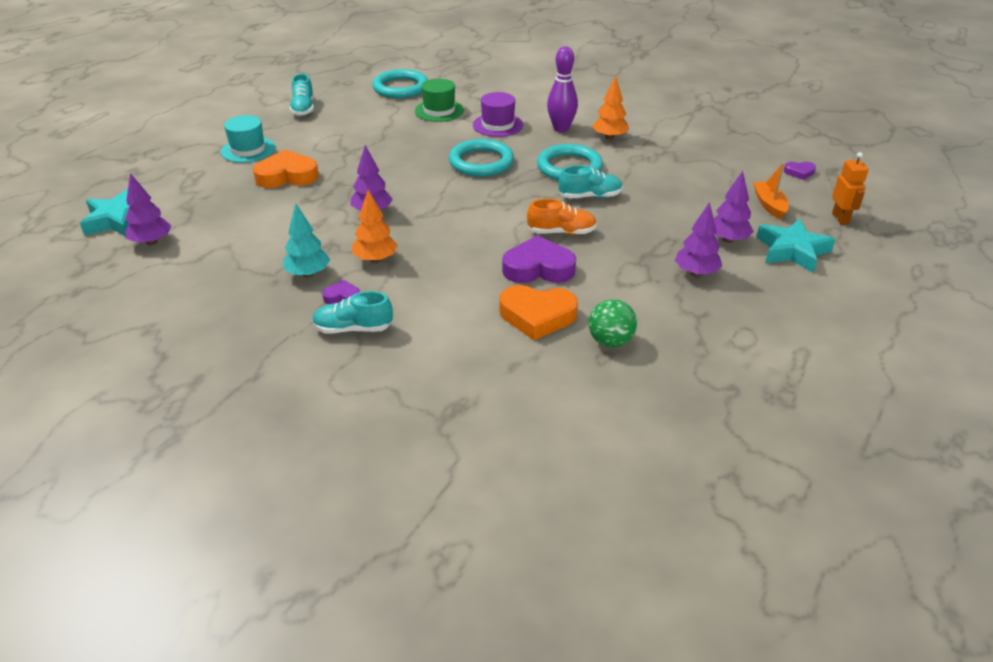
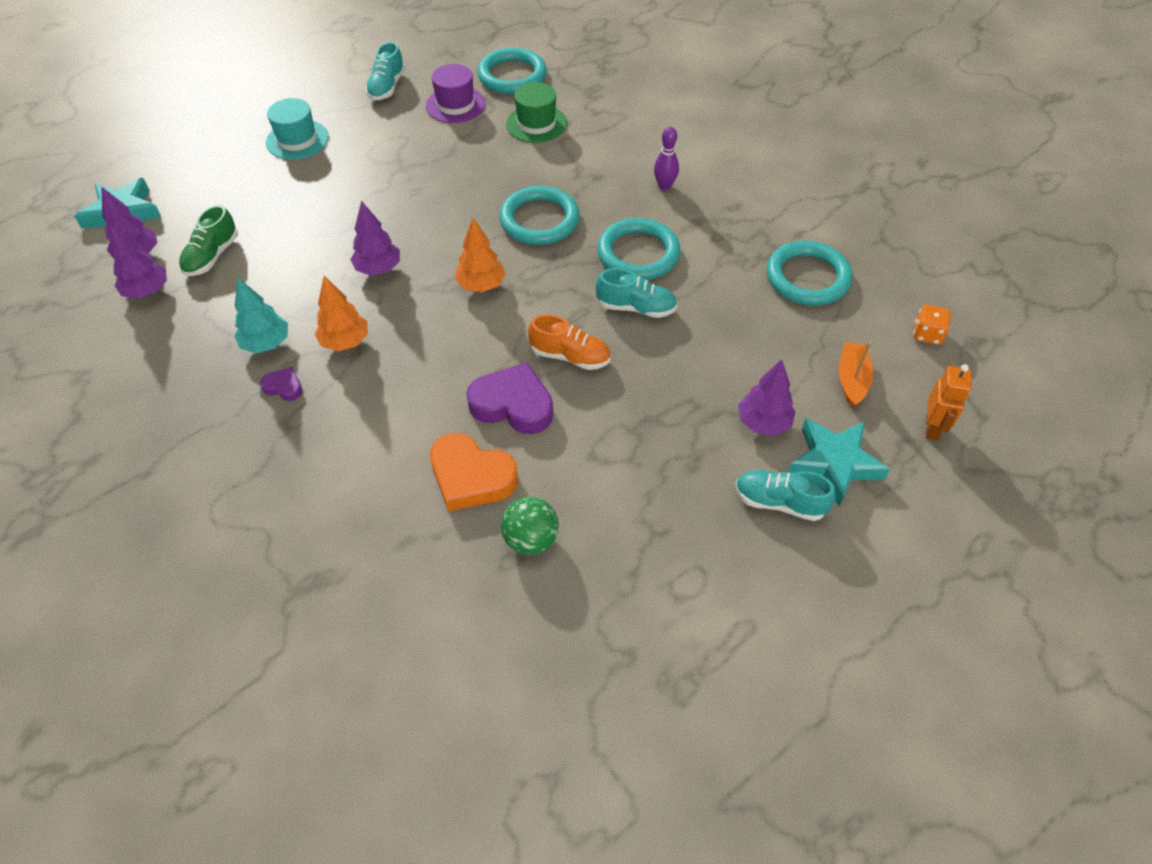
camera: 20 degrees right, 15 degrees up
orange heart [253,149,319,188] -> none
turquoise shoe [312,291,393,334] -> turquoise shoe moved to [735,470,836,521]
purple hat [473,92,523,137] -> purple hat moved to [426,64,486,123]
purple bowling pin [547,46,578,132] -> purple bowling pin [654,127,679,190], size x0.65
orange tree [592,76,629,140] -> orange tree moved to [455,218,506,292]
purple tree [675,202,722,276] -> purple tree moved to [110,224,167,299]
purple heart [784,162,816,180] -> orange dice [913,305,951,345]
none -> green shoe [179,205,238,276]
none -> turquoise ring [767,241,853,305]

